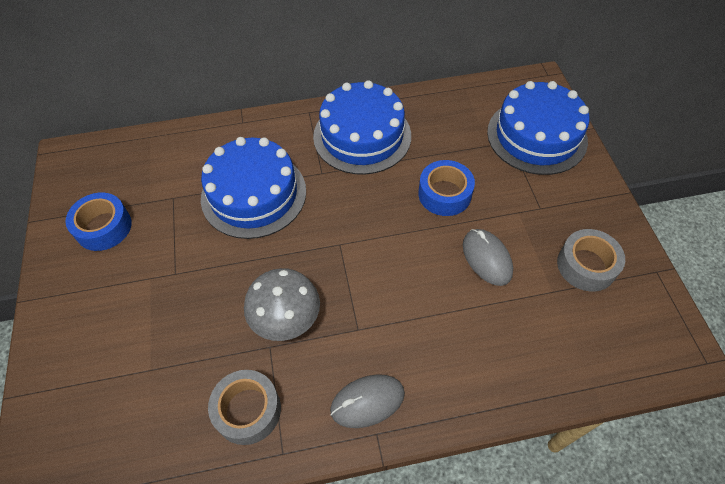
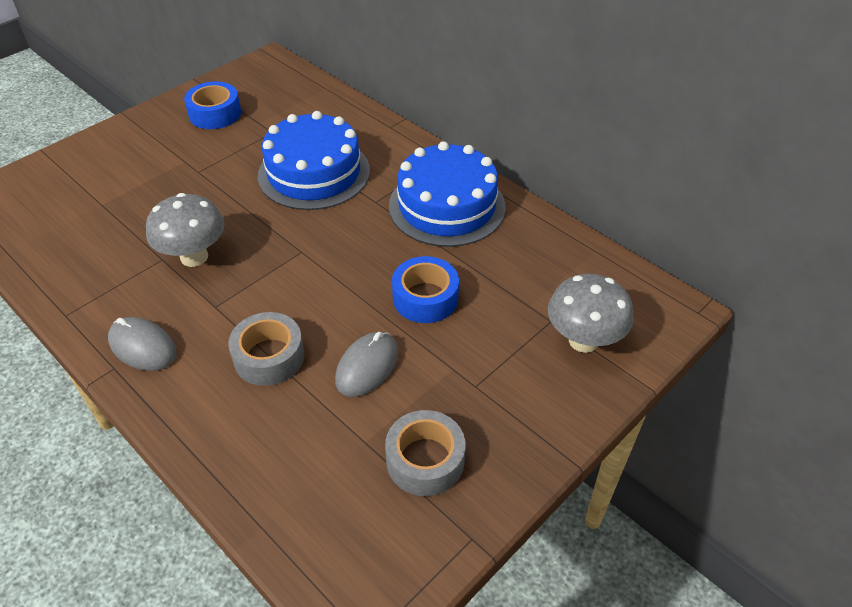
camera: 55 degrees right, 10 degrees down
grey tape [208,370,281,445] -> grey tape moved to [228,312,305,386]
blue cake [487,81,590,175] -> grey mushroom [548,274,634,353]

